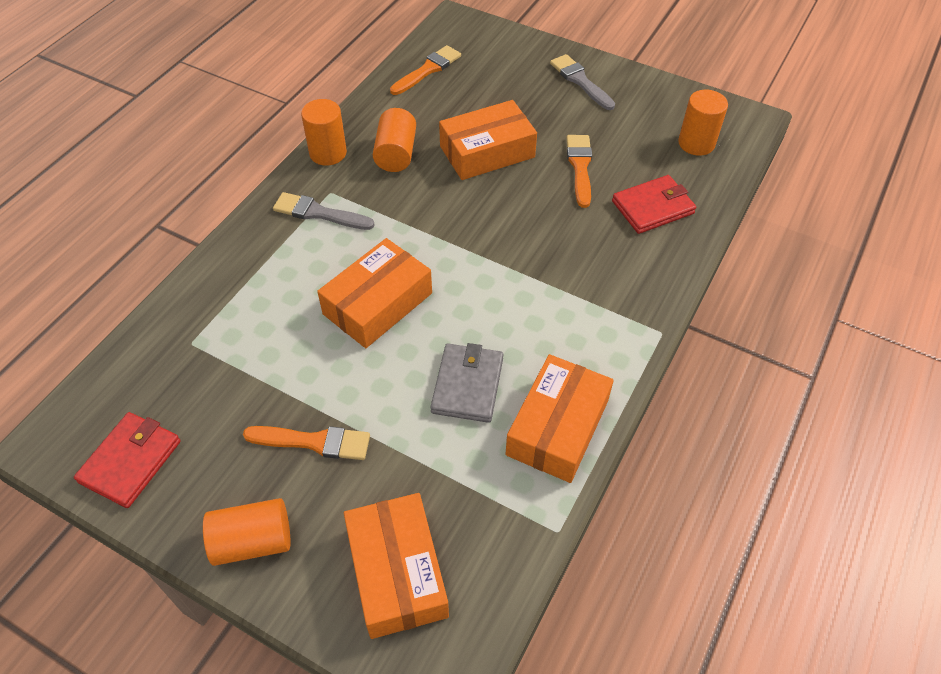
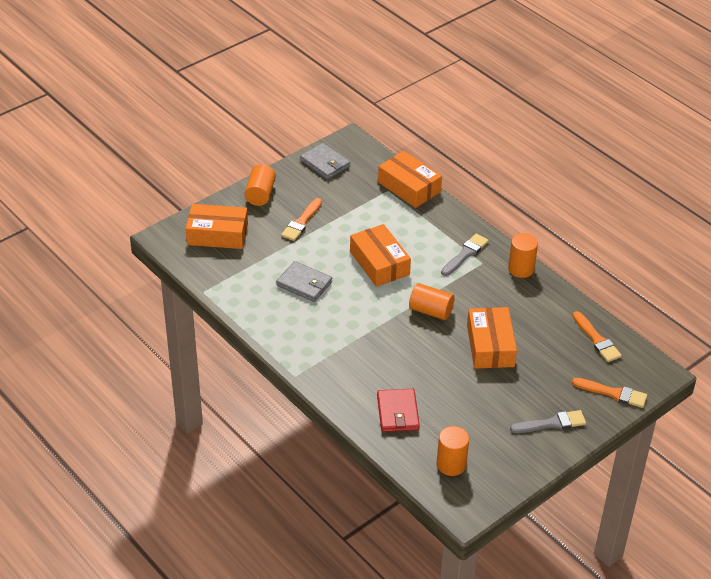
camera: 110 degrees right, 10 degrees down
red wallet [74,412,181,508] -> grey wallet [300,143,351,179]
orange cylinder [373,108,416,172] -> orange cylinder moved to [409,283,455,320]
orange box [505,354,614,483] -> orange box moved to [378,151,442,208]
orange brush [567,135,592,208] -> orange brush moved to [572,378,647,408]

